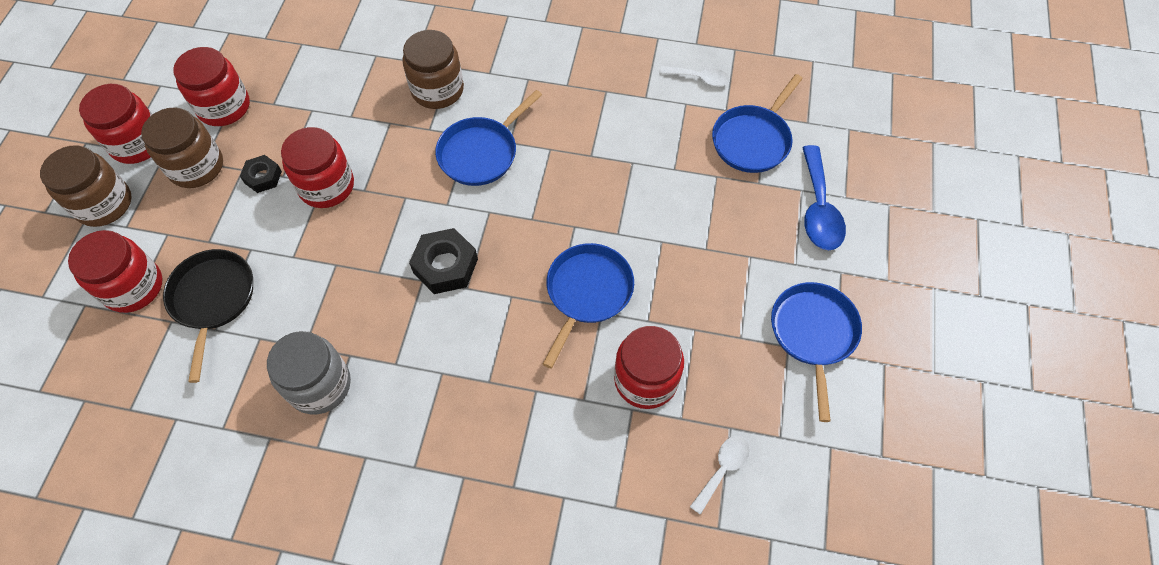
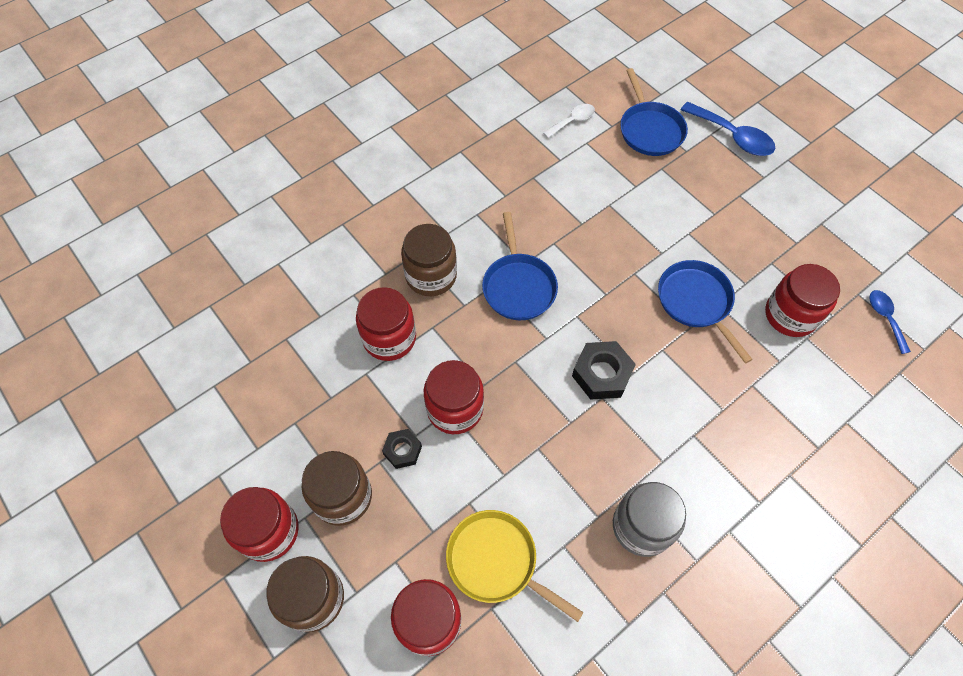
camera: 50 degrees left, 0 degrees up
black pan [163,249,253,383] -> yellow pan [446,510,584,622]
red jar [173,47,250,126] -> red jar moved to [356,287,416,361]
white spoon [690,436,750,515] -> blue spoon [869,290,911,354]
blue pan [771,282,862,422] -> none

